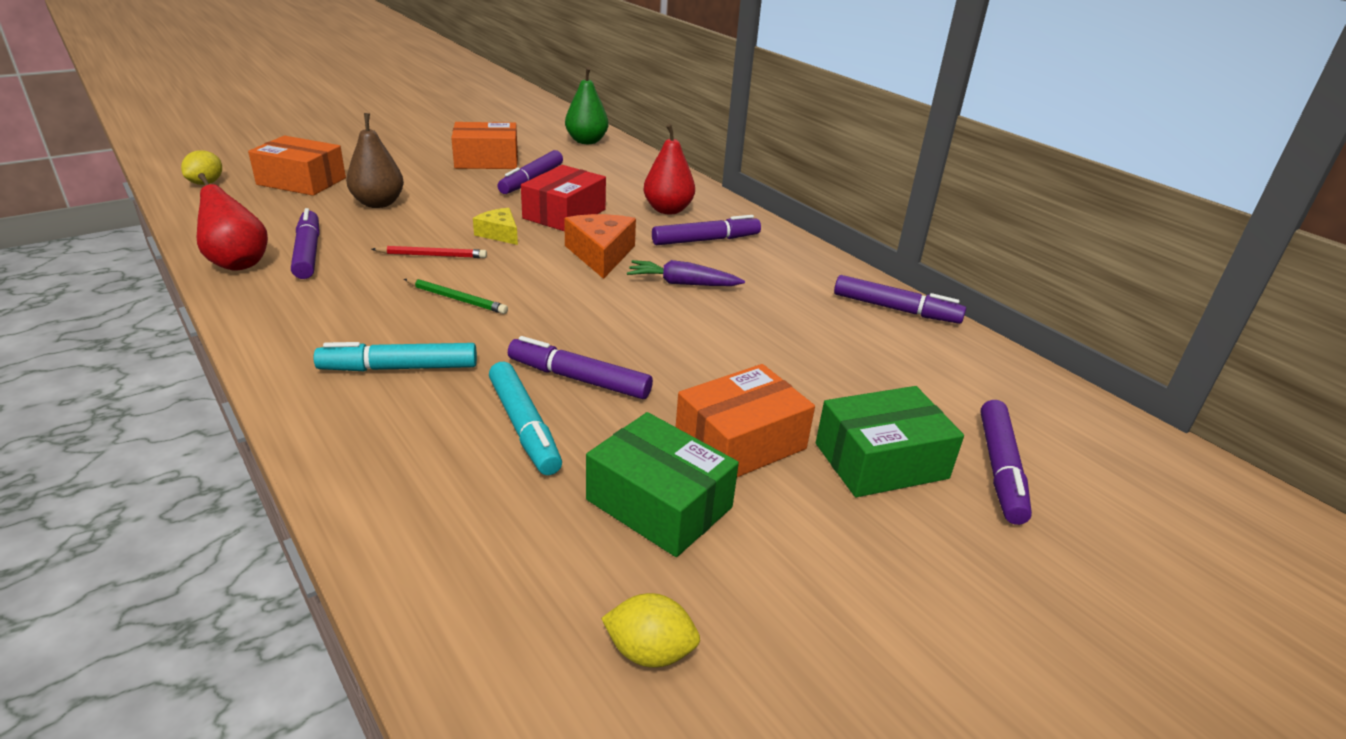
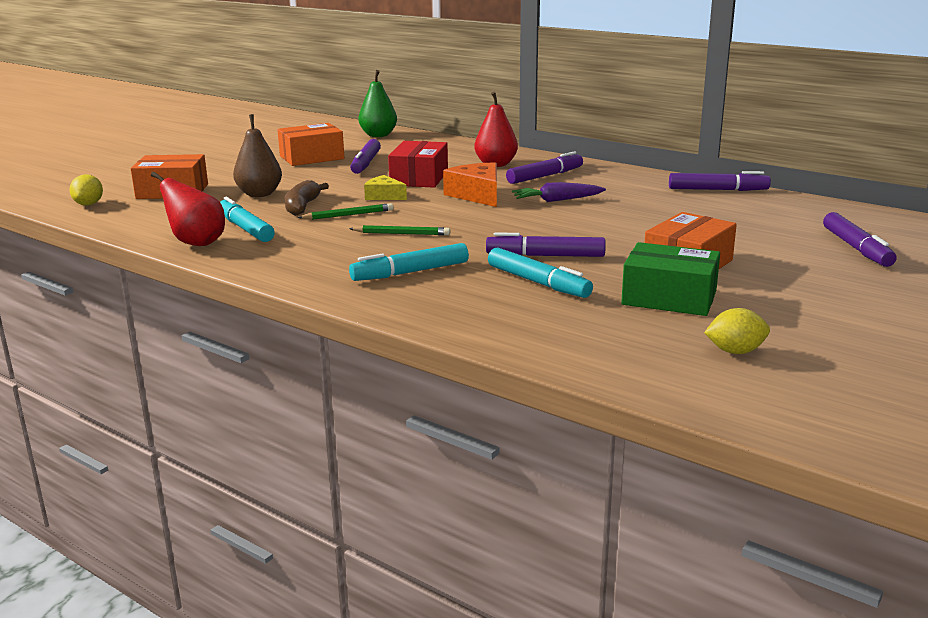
camera: 15 degrees left, 10 degrees down
purple marker [291,208,320,279] -> turquoise marker [220,197,275,242]
red pencil [372,246,487,258] -> green pencil [297,203,393,220]
green box [816,386,964,497] -> none
none -> brown banana [285,180,329,216]

